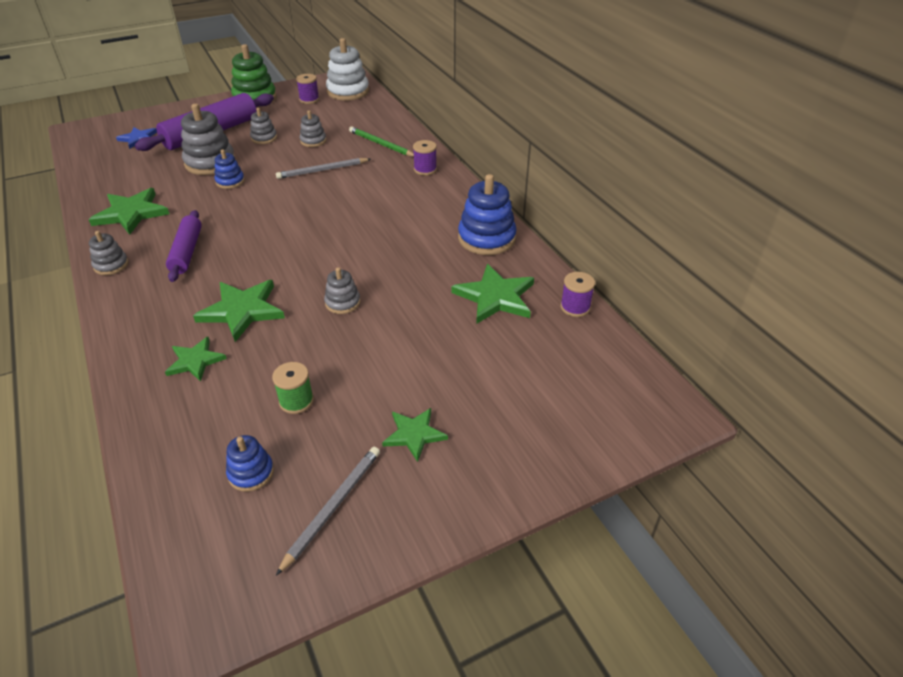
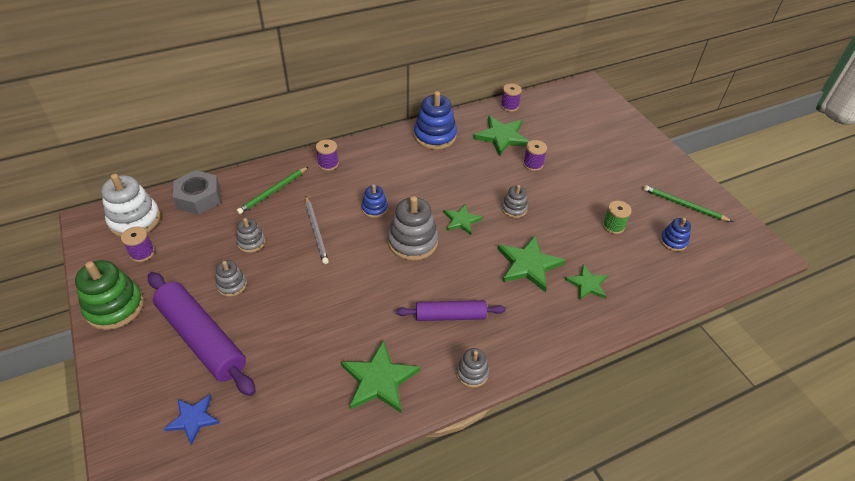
camera: 90 degrees left, 5 degrees up
grey stacking toy [181,103,235,175] -> grey stacking toy moved to [388,196,438,261]
blue stacking toy [215,149,245,189] -> blue stacking toy moved to [362,184,388,218]
grey pencil [276,447,380,575] -> green pencil [643,185,733,222]
green star [382,408,448,462] -> green star moved to [443,204,483,235]
none -> grey nut [173,170,220,215]
none -> purple spool [523,140,547,171]

